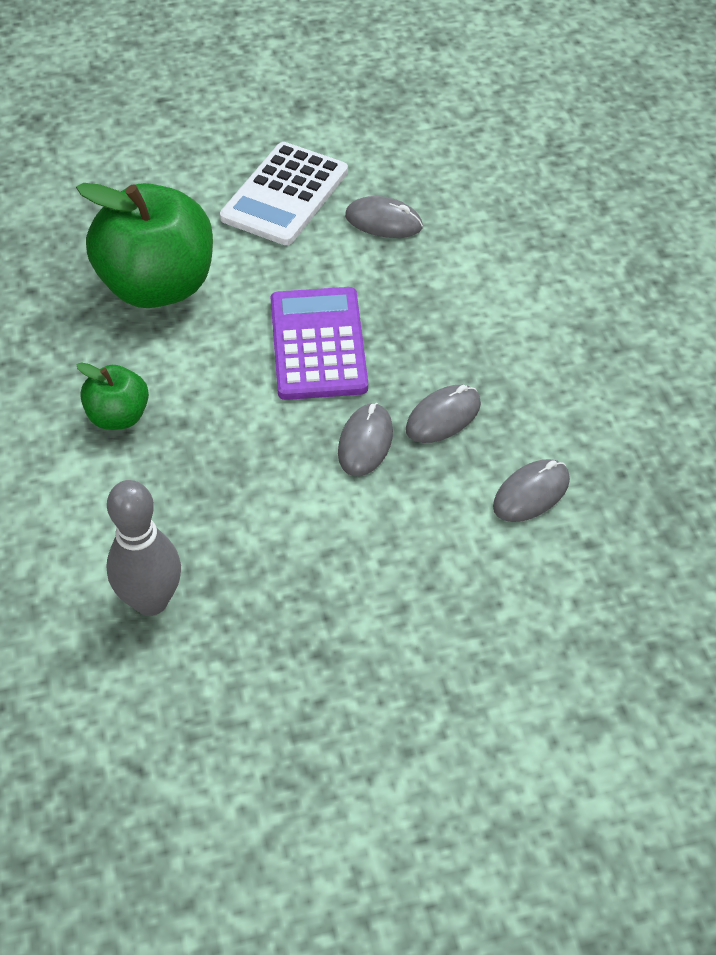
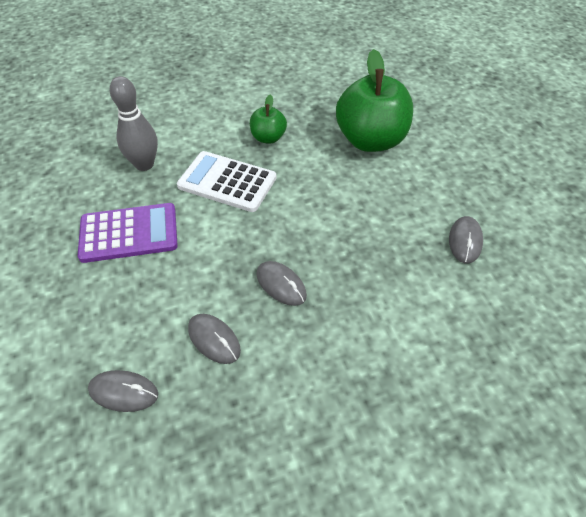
camera: 85 degrees right, 0 degrees up
white calculator [220,142,348,245] -> white calculator moved to [177,151,276,212]
purple calculator [271,287,368,400] -> purple calculator moved to [77,203,178,263]
grey mouse [338,403,393,476] -> grey mouse moved to [88,370,158,412]

